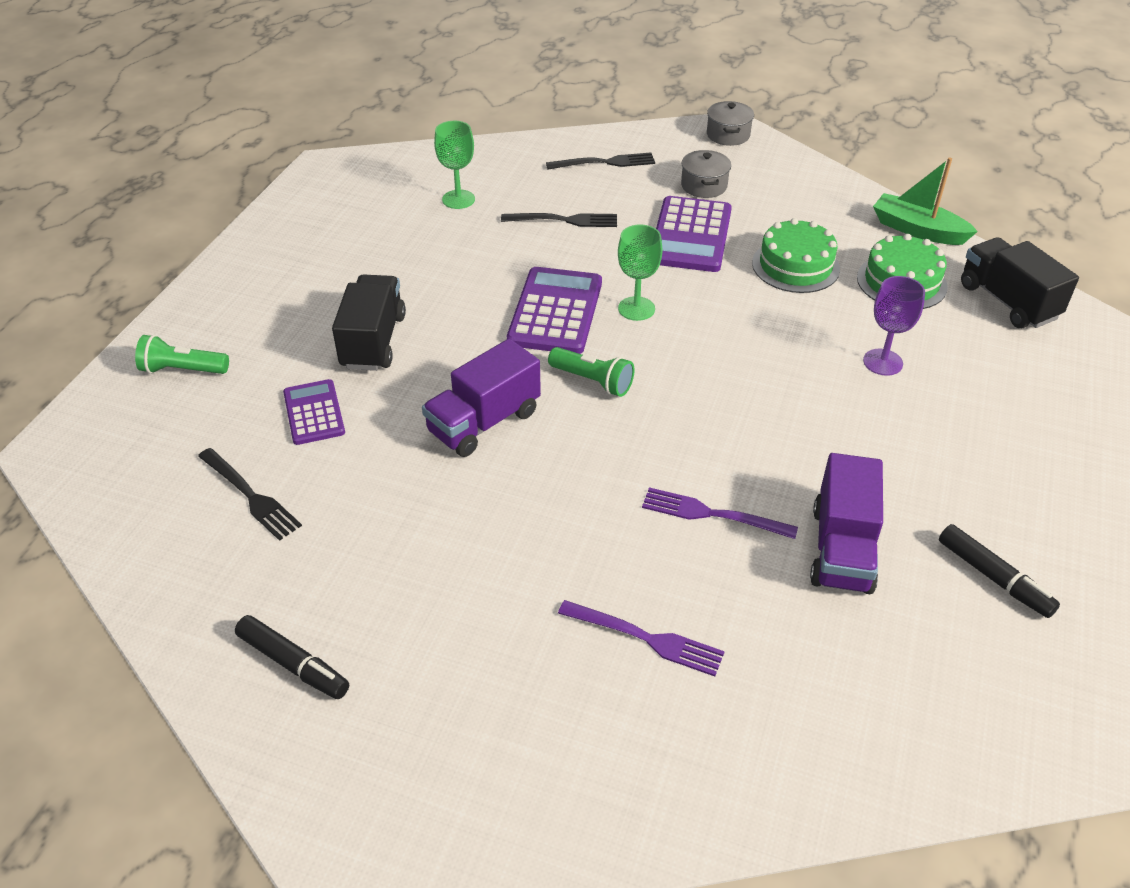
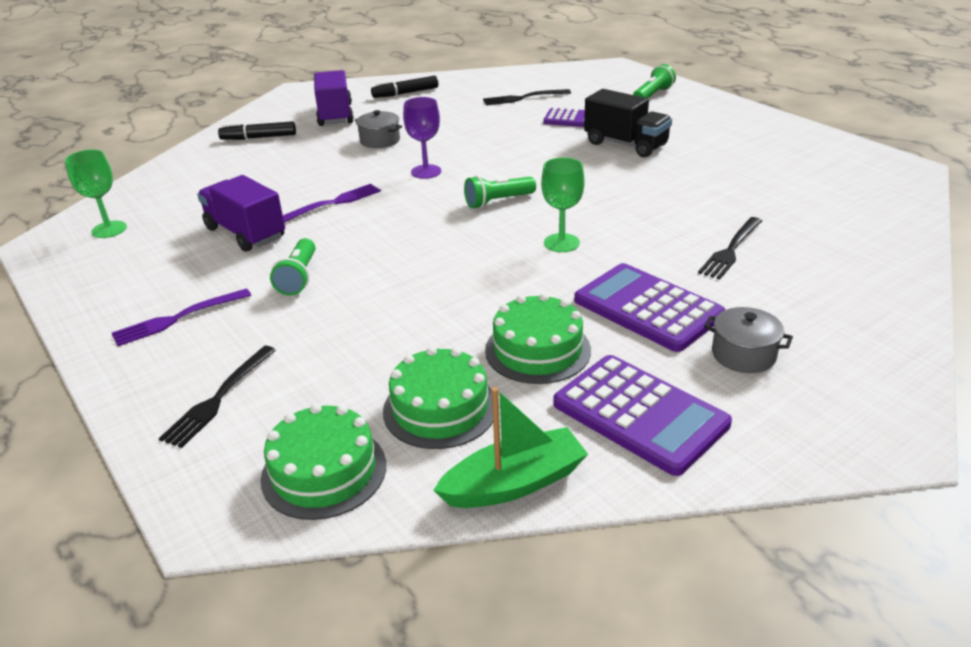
camera: 125 degrees right, 10 degrees down
purple truck [422,339,541,457] -> purple truck moved to [314,70,354,126]
green goblet [434,121,475,209] -> green goblet moved to [65,149,127,238]
purple calculator [507,267,602,354] -> purple calculator moved to [553,355,732,476]
black fork [546,152,655,169] -> black fork moved to [159,346,276,448]
purple fork [558,600,725,676] -> purple fork moved to [112,288,251,346]
grey pot [707,101,754,146] -> grey pot moved to [355,110,402,148]
purple goblet [863,276,925,376] -> purple goblet moved to [403,97,441,179]
black marker [939,524,1060,618] -> black marker moved to [218,121,296,140]
black truck [961,237,1079,328] -> green cake [261,404,386,520]
none -> green flashlight [270,238,316,296]

